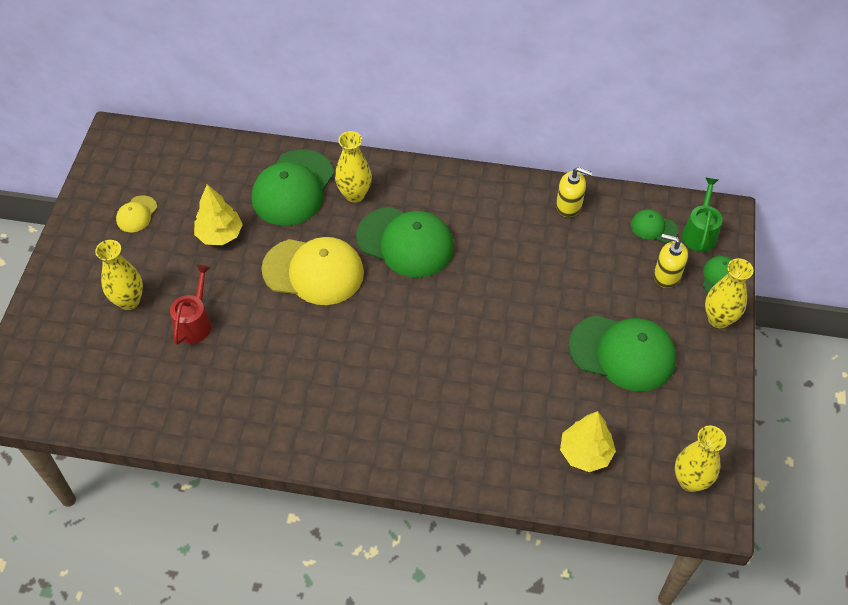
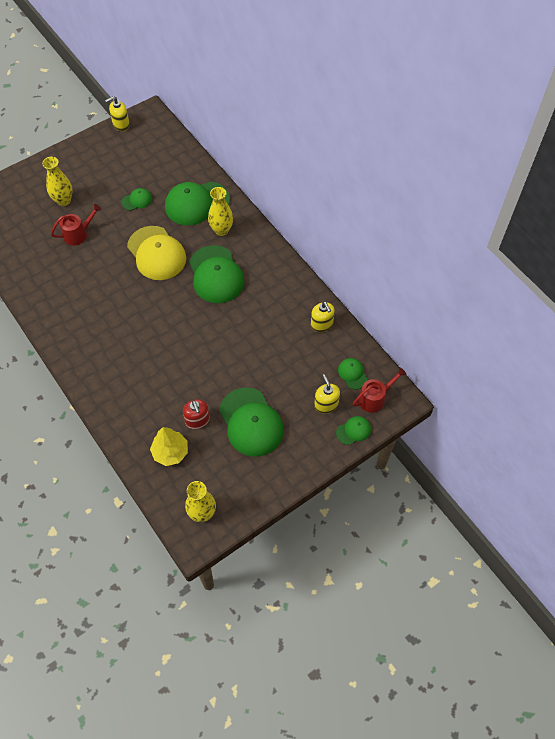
camera: 45 degrees right, 5 degrees up
yellow cap [116,195,157,232] -> none
yellow tree [194,184,243,245] -> green cap [122,188,152,210]
green watering can [682,177,723,252] -> red watering can [353,367,407,413]
yellow vase [705,258,753,328] -> none
none -> yellow soap dispenser [105,96,130,131]
none -> red soap dispenser [183,399,210,429]

